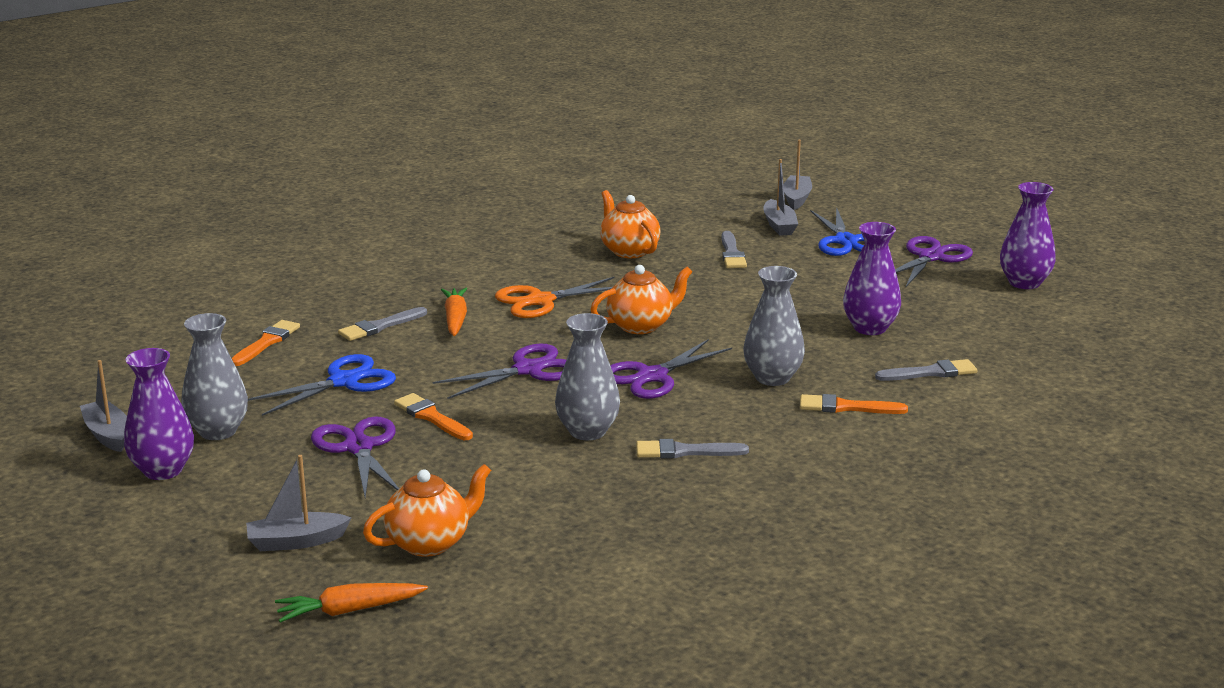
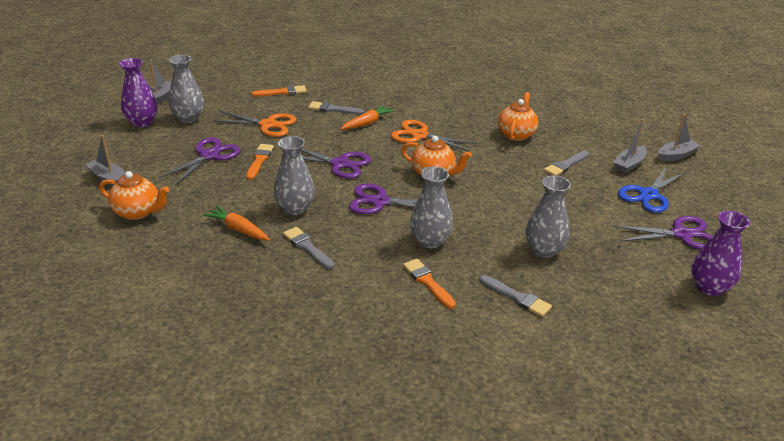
camera: 50 degrees right, 10 degrees up
blue scissors [248,354,396,416] -> orange scissors [212,111,296,137]
orange carrot [275,583,428,623] -> orange carrot moved to [203,206,270,241]
purple vase [843,222,901,335] -> grey vase [526,175,571,258]

